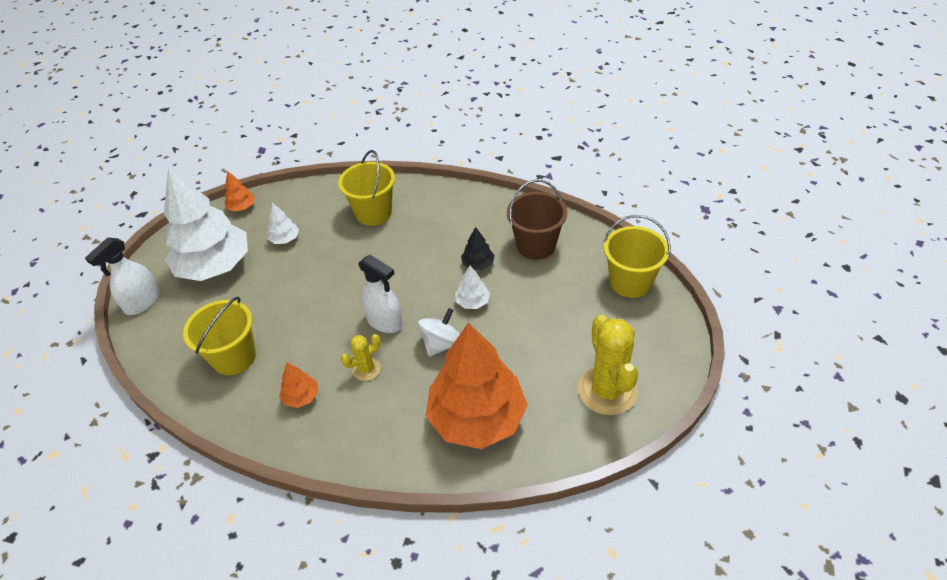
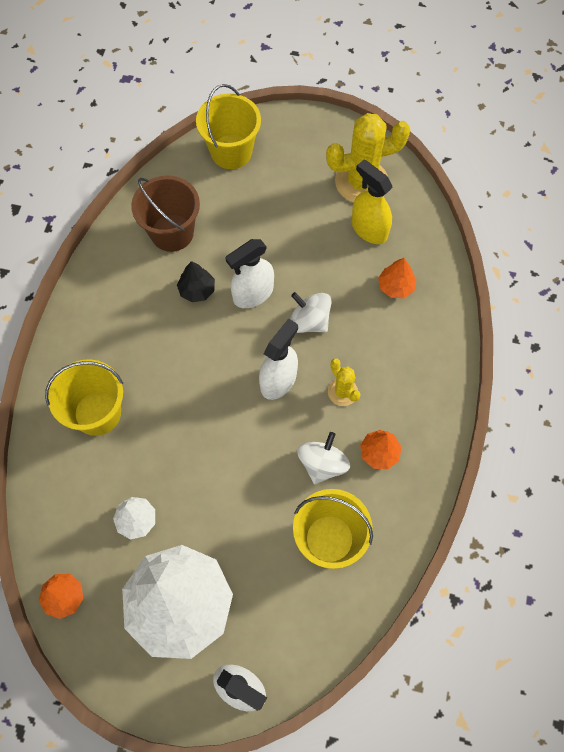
camera: 95 degrees left, 20 degrees up
orange tree [426,322,528,449] -> orange tree [378,258,417,298], size x0.41
white tree [455,266,490,309] -> white spray bottle [225,239,274,308]
none -> white spinning top [297,432,350,484]
none -> yellow spray bottle [352,160,392,244]

